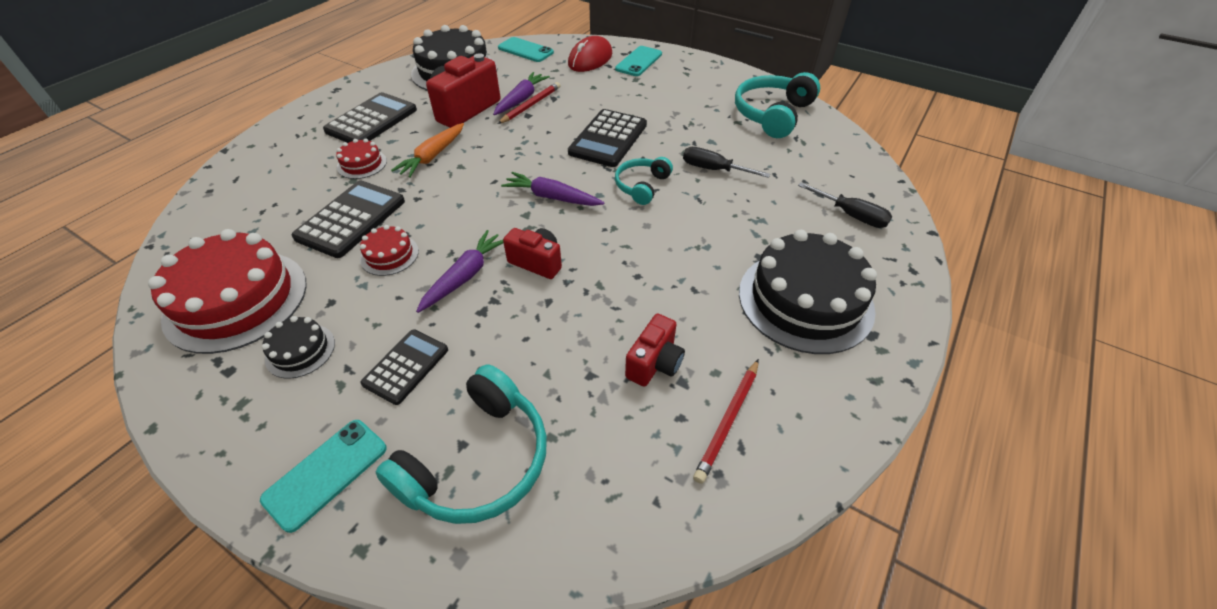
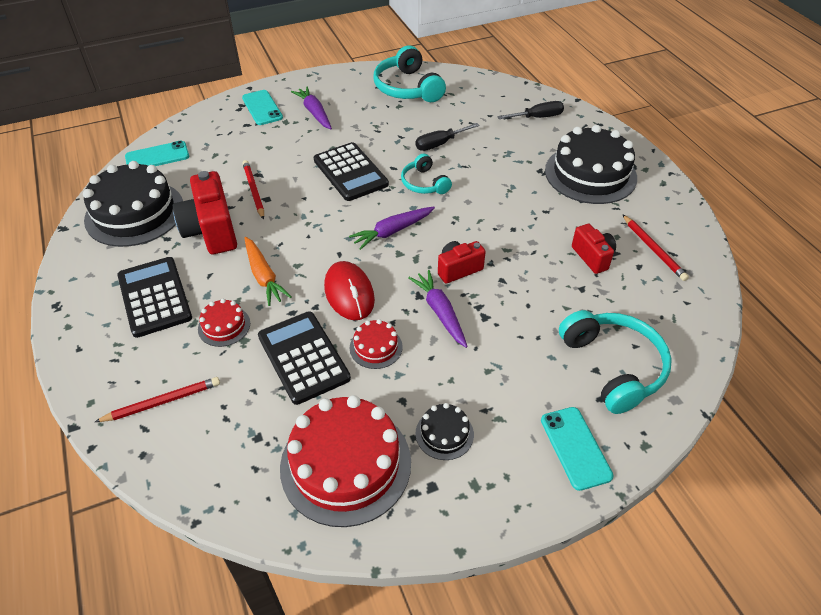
camera: 55 degrees left, 0 degrees up
black calculator [360,329,448,405] -> none
purple carrot [493,72,550,115] -> purple carrot moved to [291,86,332,129]
red mouse [568,36,612,72] -> red mouse moved to [324,261,375,320]
none -> red pencil [95,377,220,422]

